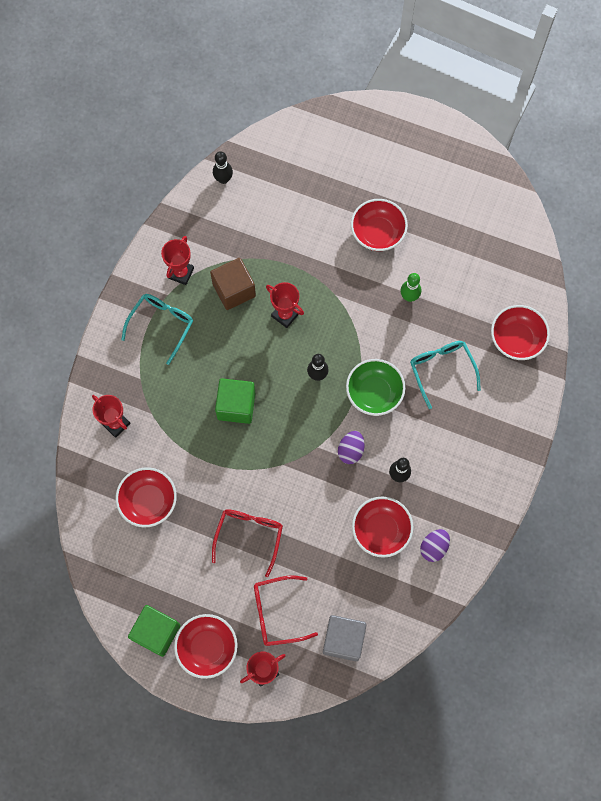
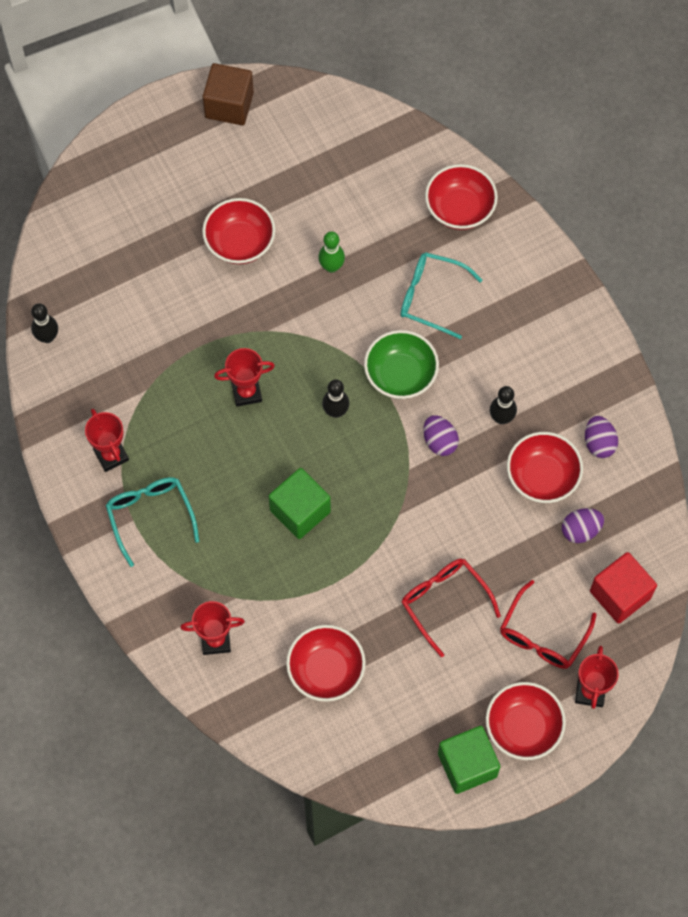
camera: 50 degrees left, 5 degrees down
brown cube [210,258,256,310] -> brown cube moved to [203,63,254,125]
grey cube [323,615,367,661] -> red cube [590,552,657,624]
none -> purple egg [562,508,604,543]

